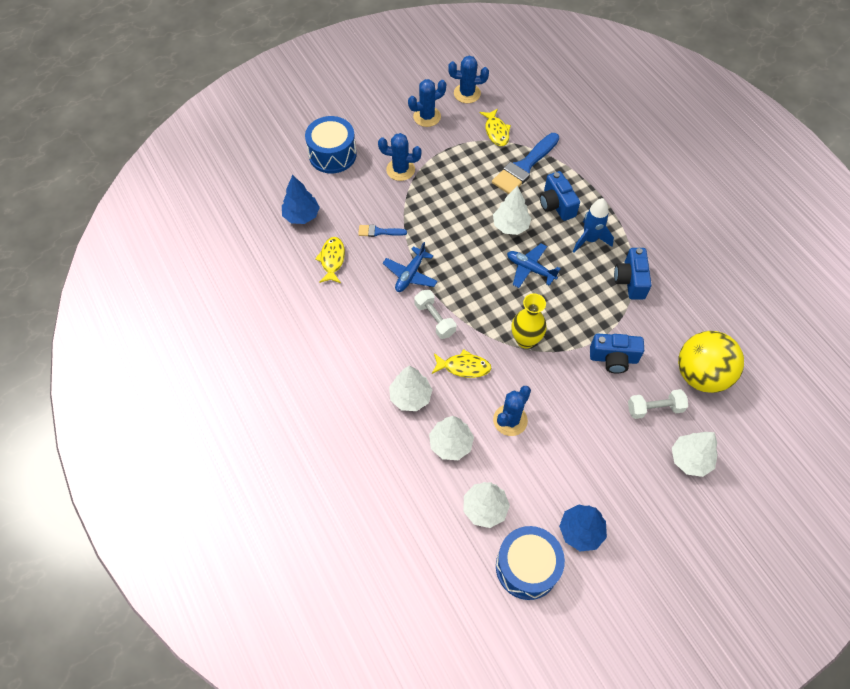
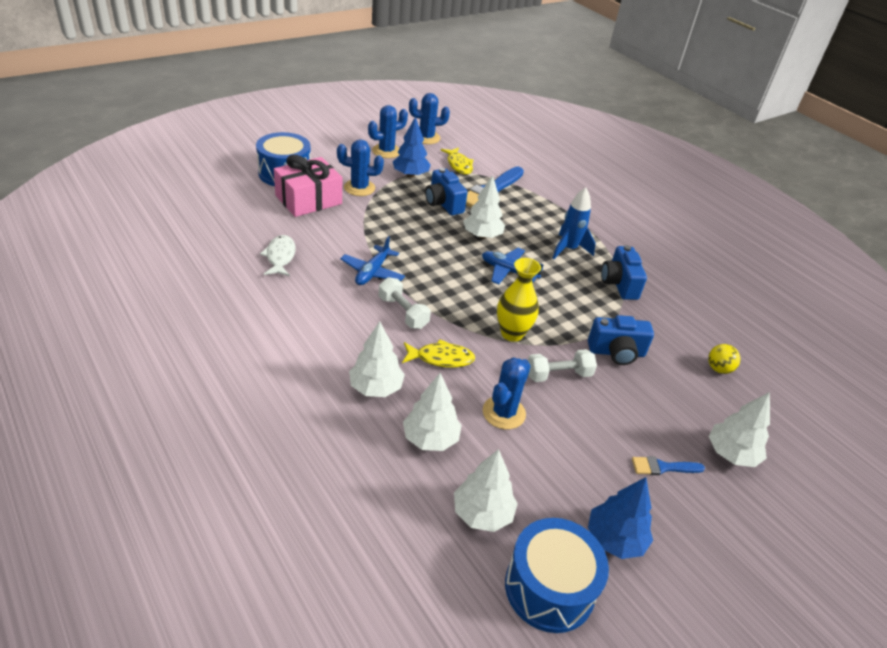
camera: 10 degrees left, 20 degrees down
blue tree [282,175,320,224] -> blue tree moved to [393,117,431,177]
yellow fish [315,237,345,283] -> white fish [260,235,296,276]
blue brush [358,225,407,237] -> blue brush moved to [632,456,705,475]
blue camera [540,171,580,221] -> blue camera moved to [425,168,468,215]
white dumbbell [628,389,688,419] -> white dumbbell moved to [528,349,597,382]
yellow ball [678,331,744,393] -> yellow ball [708,344,740,374], size x0.42
none -> pink gift [274,155,342,217]

